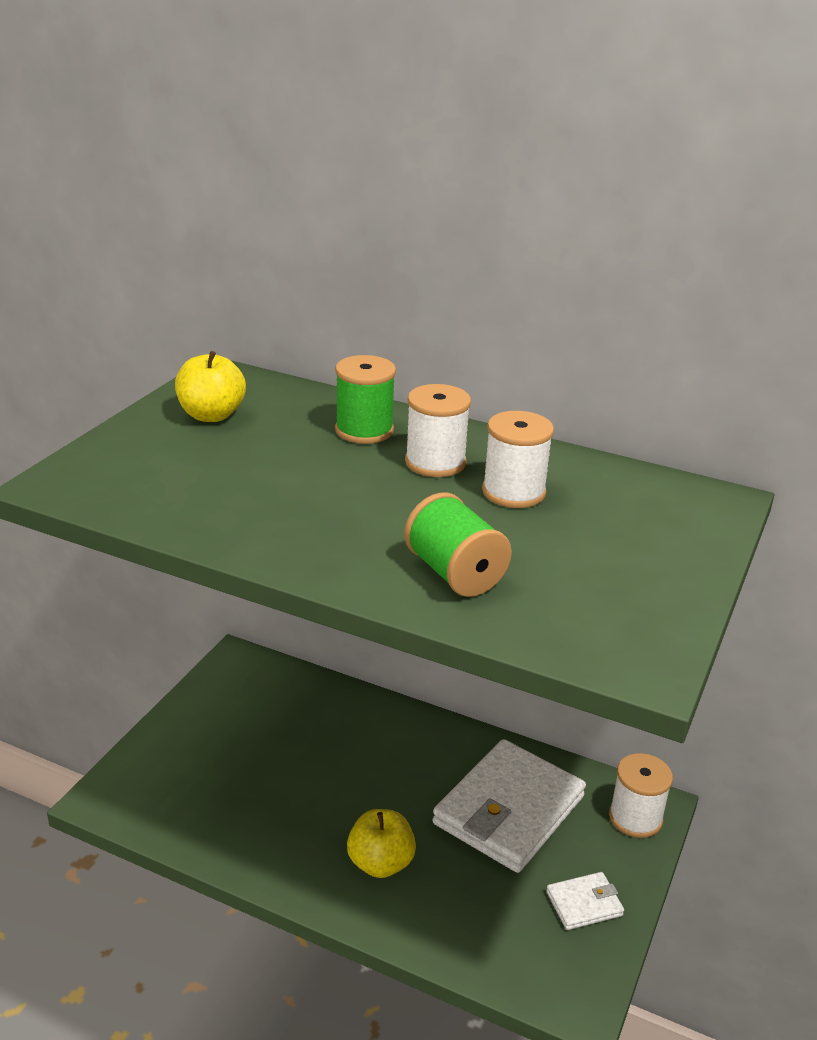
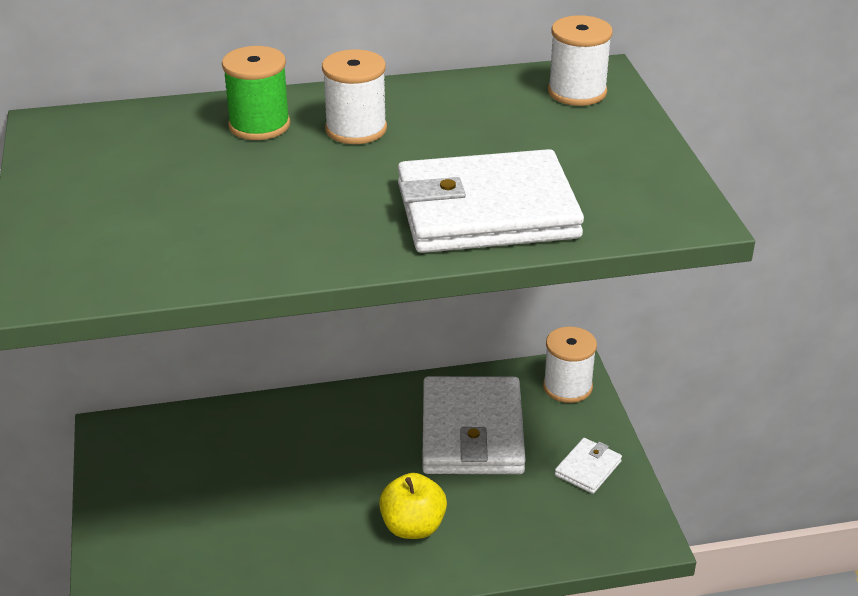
camera: 35 degrees left, 5 degrees up
yellow apple [175,351,246,422] -> none
green spool [404,493,512,597] -> white wallet [398,149,584,253]
white spool [482,411,554,508] -> white spool moved to [548,15,613,106]

